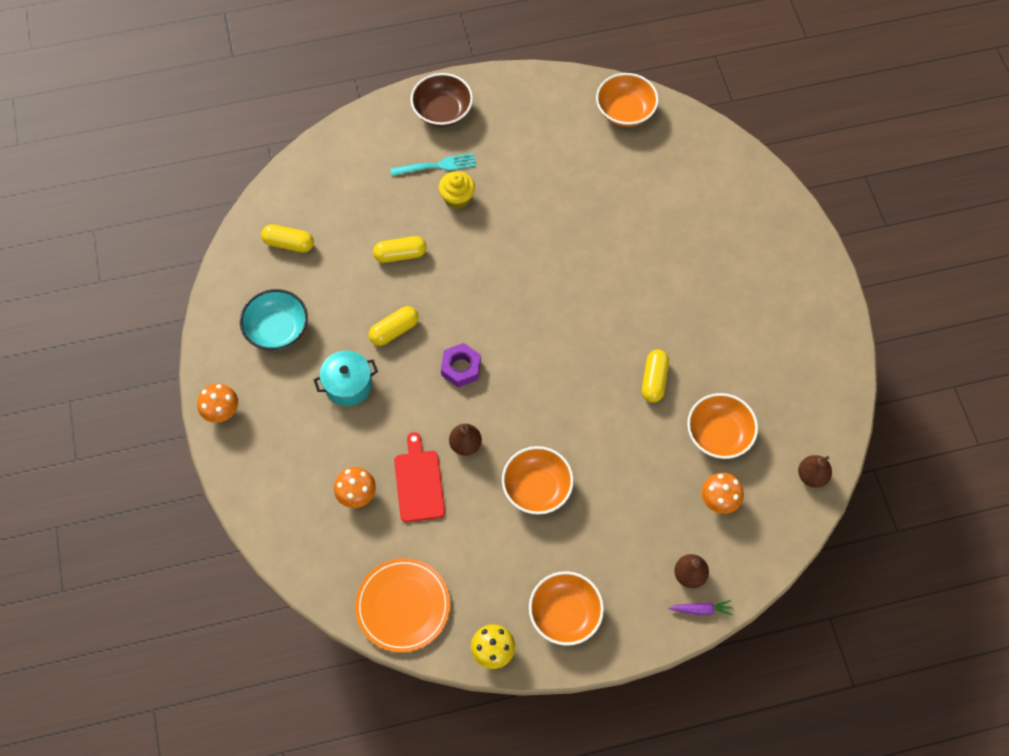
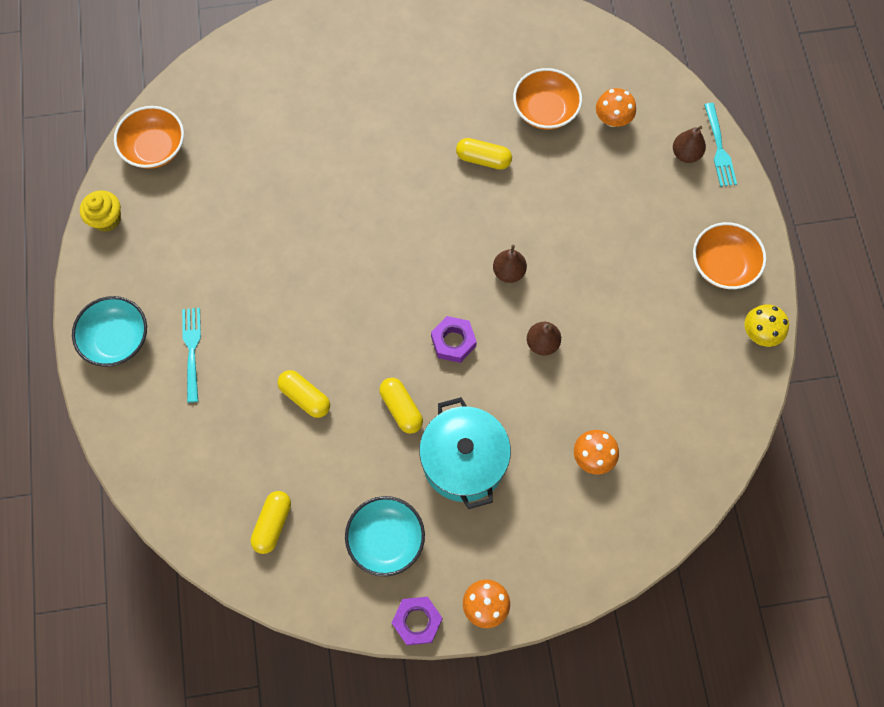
camera: 85 degrees left, 5 degrees up
turquoise pot [314,351,378,406] -> turquoise pot [419,397,511,509], size x1.56
orange plate [355,558,450,652] -> none
yellow capsule [373,236,427,263] -> yellow capsule turned 45 degrees counterclockwise [278,370,330,418]
red cutting board [394,432,445,522] -> none
brown bowl [410,73,473,127] -> turquoise bowl [72,296,147,367]
yellow cupcake [439,171,475,209] -> yellow cupcake moved to [80,190,121,232]
orange bowl [502,446,574,515] -> none
purple carrot [668,600,733,616] -> turquoise fork [704,103,737,187]
brown pear [798,455,832,488] -> brown pear moved to [493,245,527,283]
none -> purple nut [392,597,442,645]

